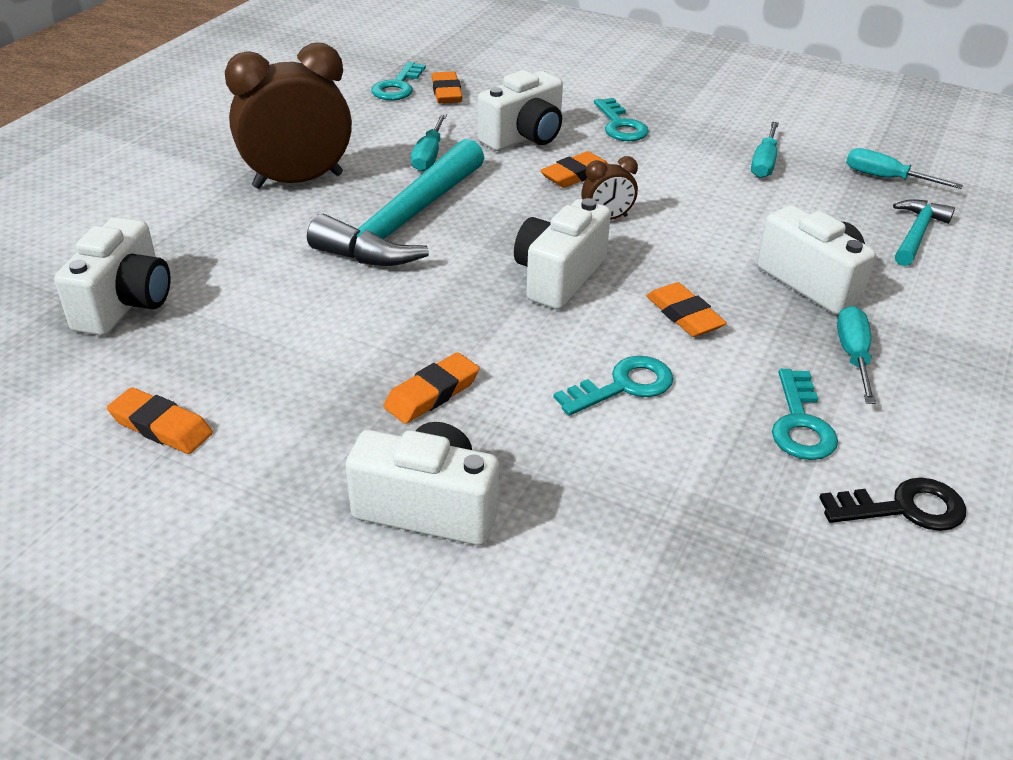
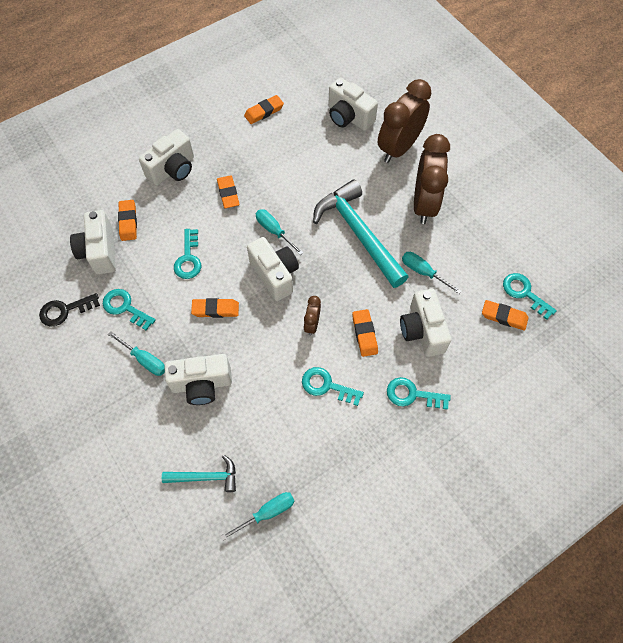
camera: 120 degrees right, 25 degrees up
turquoise screwdriver [751,122,779,178] -> turquoise screwdriver moved to [256,209,303,255]
black key [819,477,966,531] -> black key turned 45 degrees clockwise [39,293,100,327]
turquoise hammer [893,199,955,266] -> turquoise hammer turned 60 degrees counterclockwise [162,455,236,492]
none -> white camera [70,210,116,275]
none -> orange eraser [118,200,137,241]
none -> turquoise key [302,367,364,406]
none -> brown clock [378,79,431,163]

